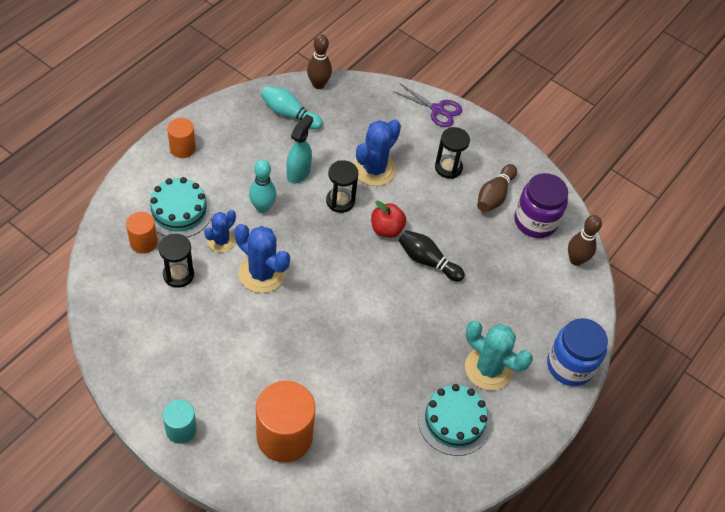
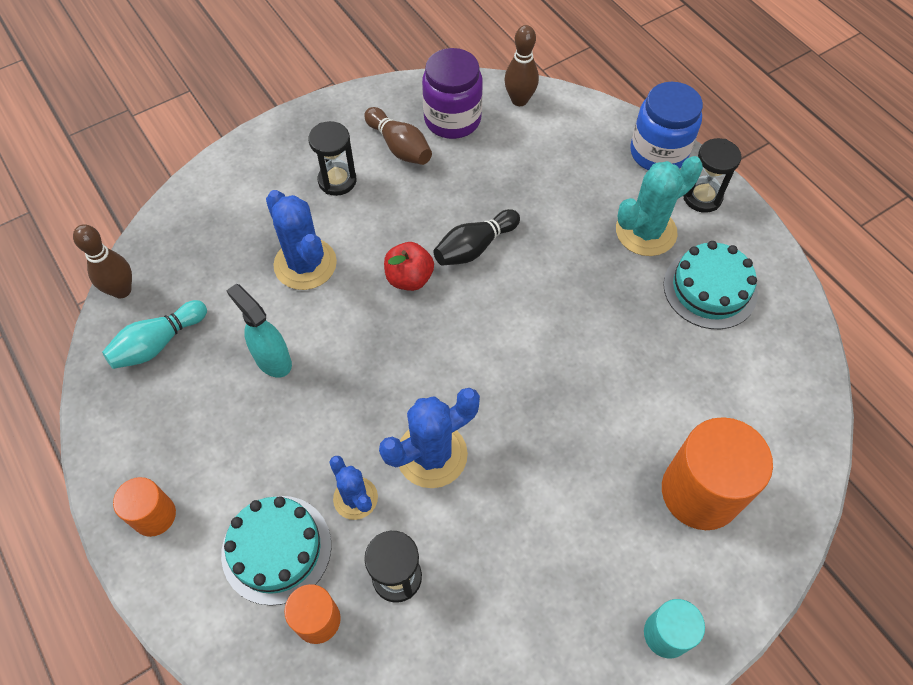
camera: 65 degrees left, 5 degrees up
turquoise bowling pin [249,160,277,213] -> none
black hourglass [326,160,358,213] -> black hourglass moved to [683,138,742,213]
purple scissors [393,83,462,127] -> none

